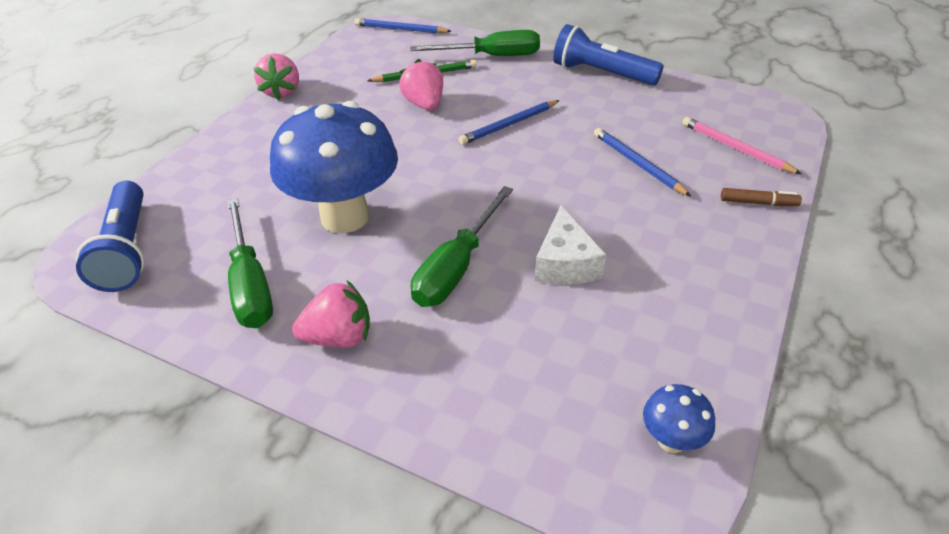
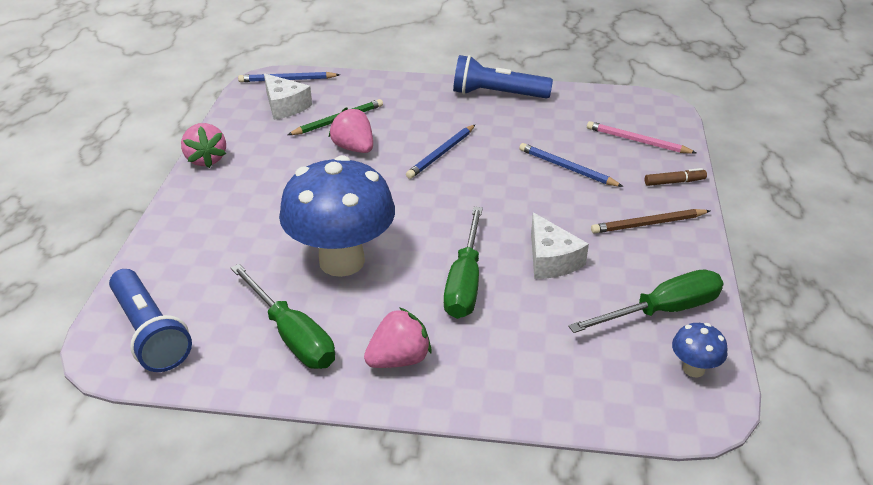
camera: 20 degrees left, 5 degrees down
green screwdriver [410,30,540,56] -> green screwdriver moved to [568,270,724,333]
none -> white cheese [264,73,312,120]
none -> brown pencil [591,209,710,234]

